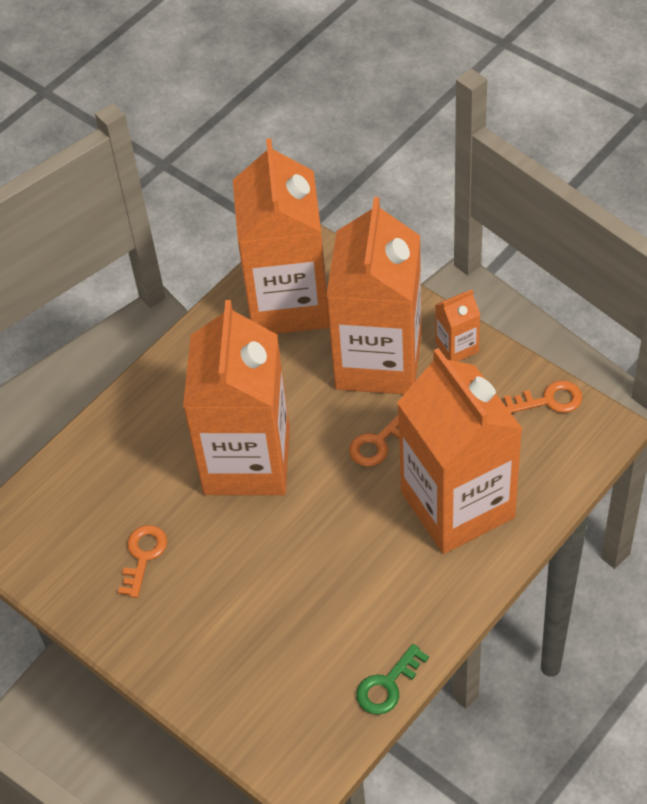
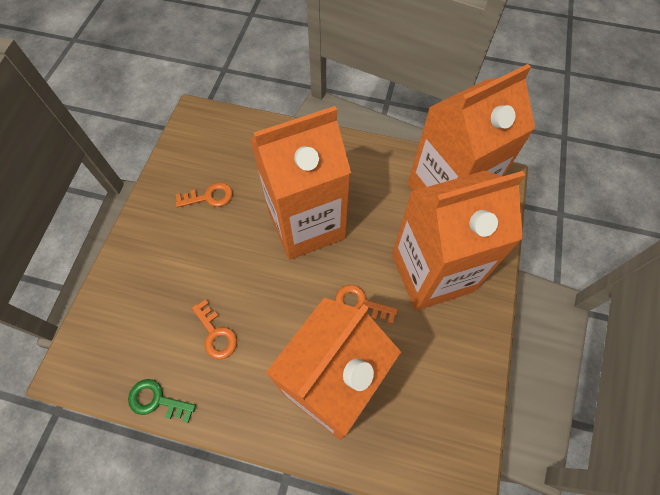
camera: 60 degrees right, 10 degrees up
orange carton [435,290,480,362] -> none
orange key [504,380,583,413] -> orange key moved to [192,299,237,359]

